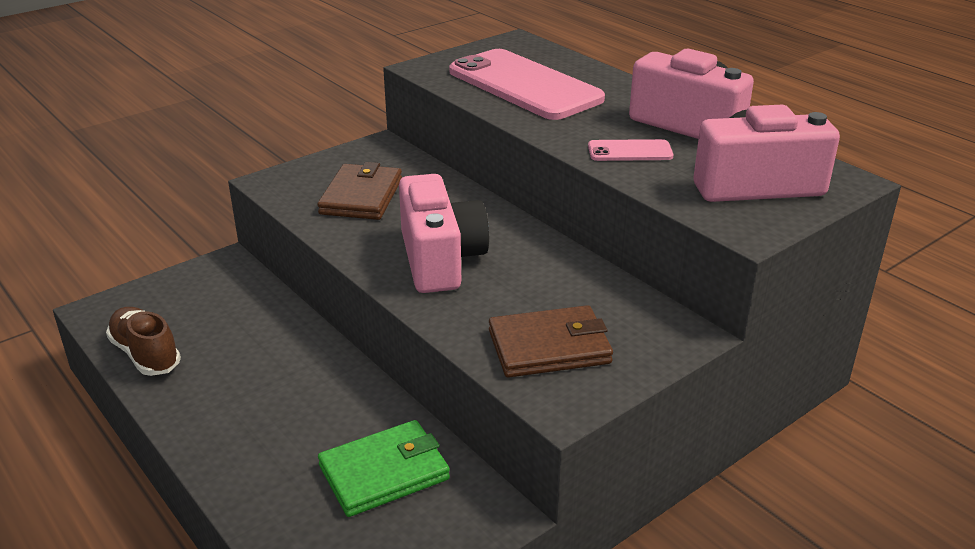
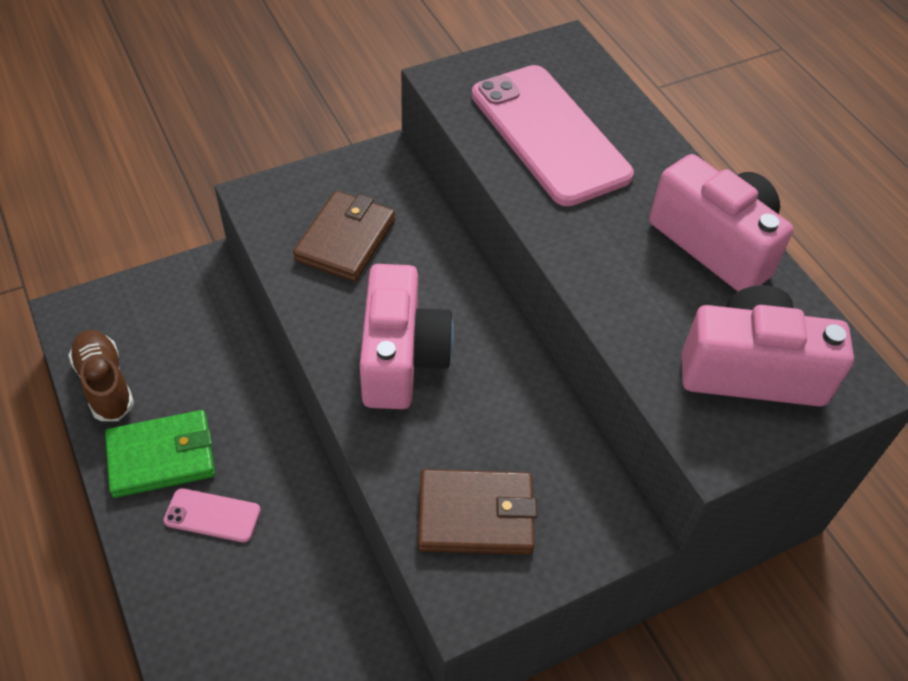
camera: 10 degrees right, 20 degrees up
green wallet [318,420,450,517] -> green wallet moved to [105,410,215,498]
pink phone [588,139,673,161] -> pink phone moved to [164,488,261,542]

